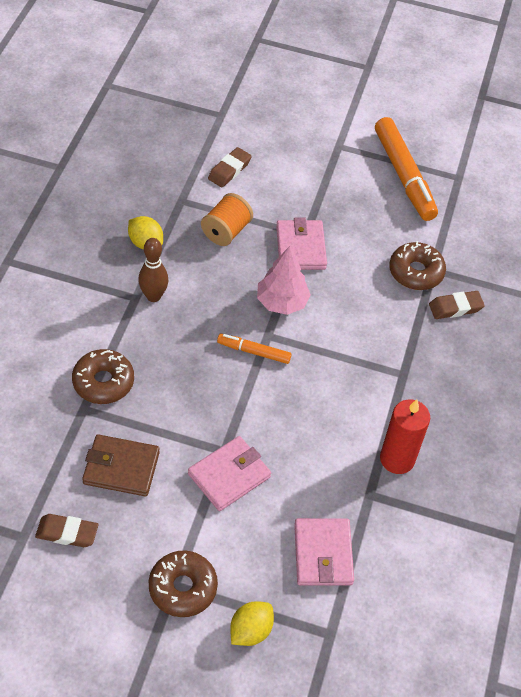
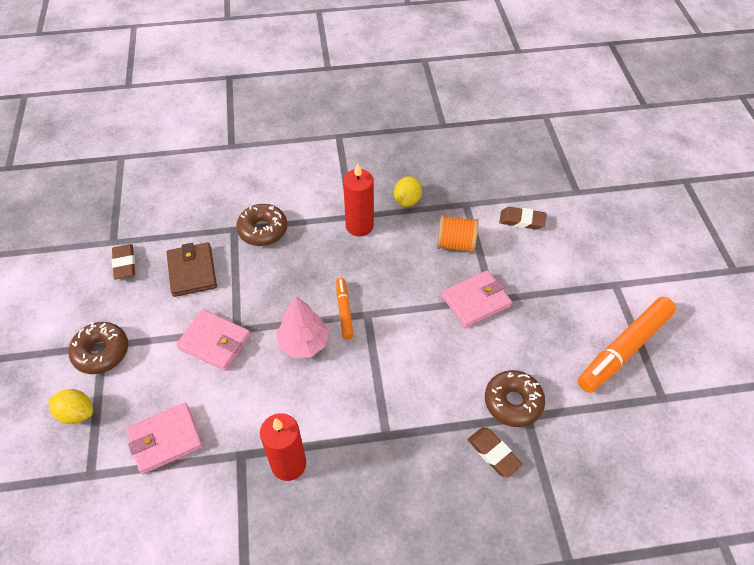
camera: 70 degrees right, 0 degrees up
brown bowling pin [138,238,168,302] -> red candle [343,163,374,236]
pink tree [257,246,311,315] -> pink tree moved to [276,296,329,358]

